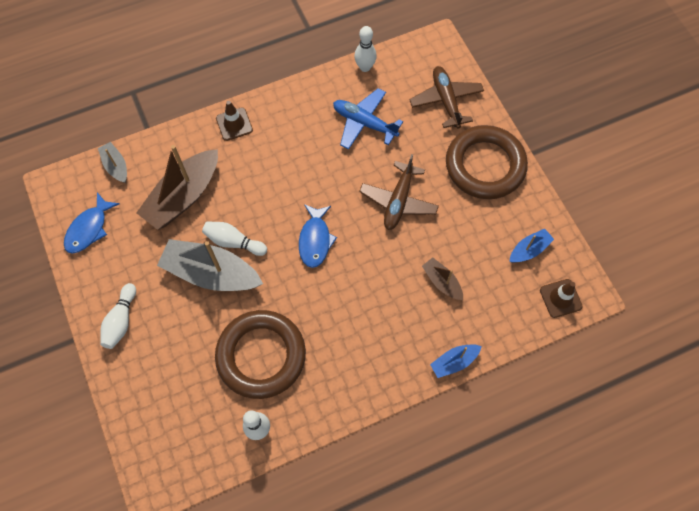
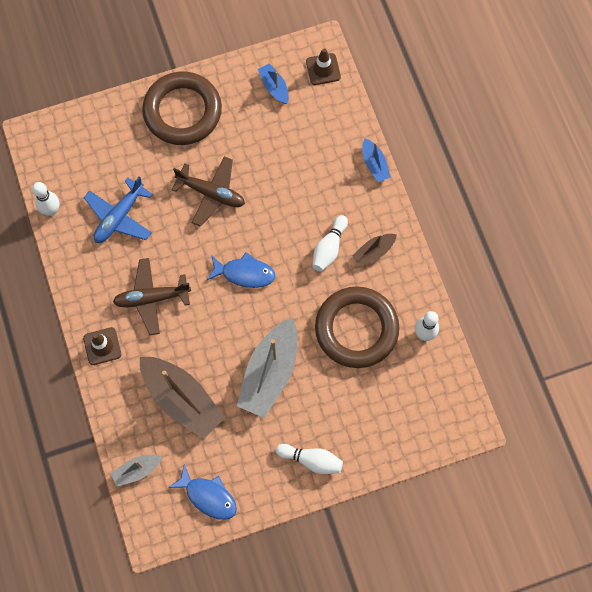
camera: 85 degrees left, 5 degrees up
white bowling pin [202,221,267,256] -> white bowling pin moved to [312,215,348,272]
brown plane [409,66,484,129] -> brown plane moved to [113,258,191,335]
brown boat [422,257,463,300] -> brown boat moved to [352,234,397,267]

